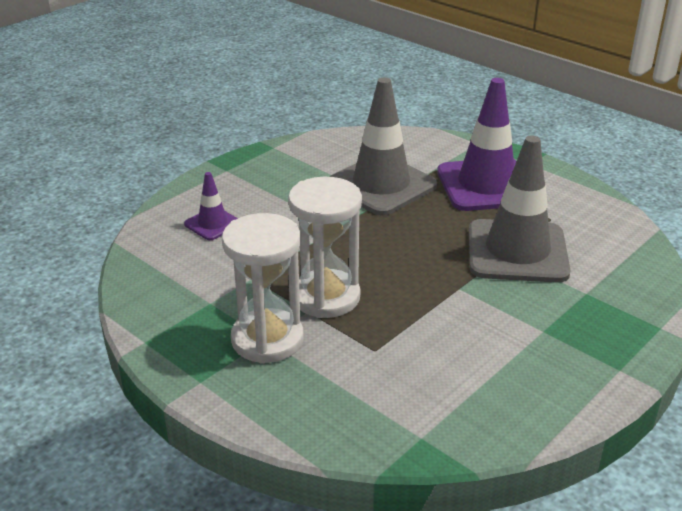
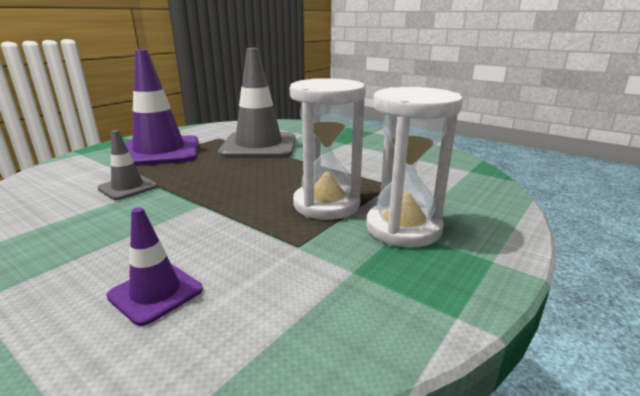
camera: 95 degrees left, 10 degrees down
grey traffic cone [329,78,437,216] -> grey traffic cone [97,130,157,200], size x0.48

